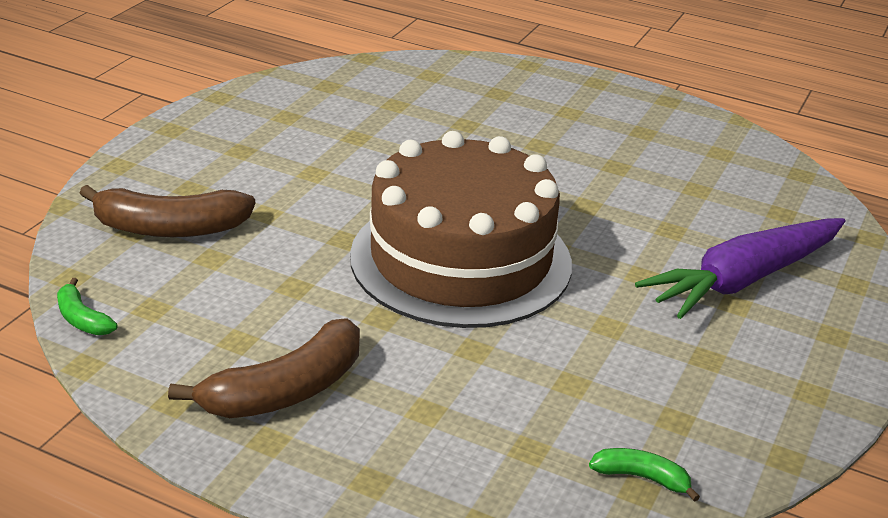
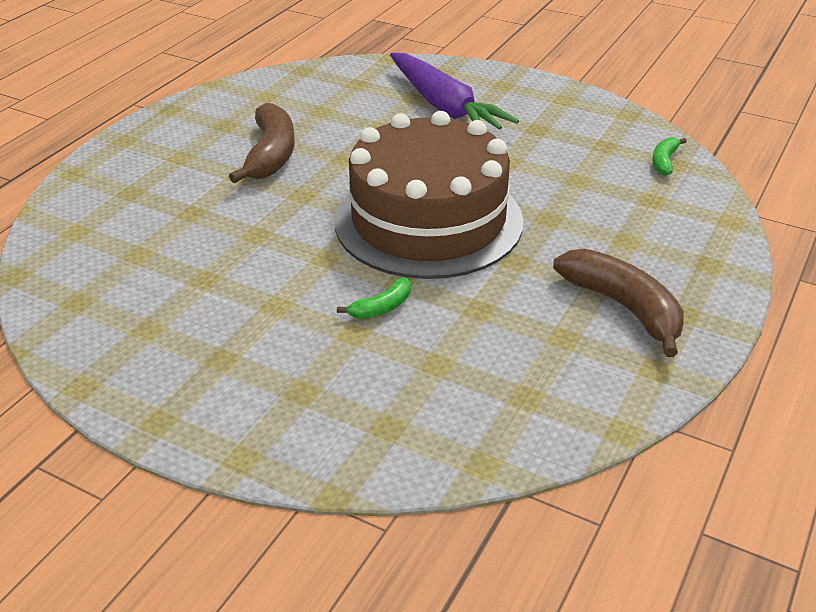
camera: 85 degrees left, 5 degrees up
green banana [57,278,118,335] -> green banana moved to [337,277,411,319]
brown banana [80,185,255,237] -> brown banana moved to [229,103,295,183]

